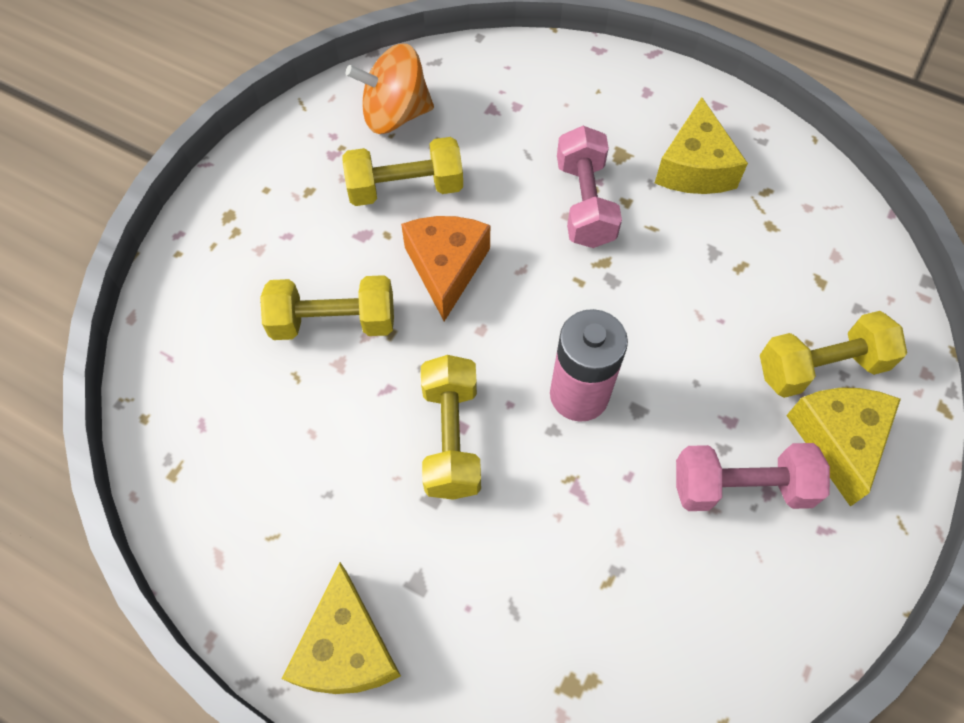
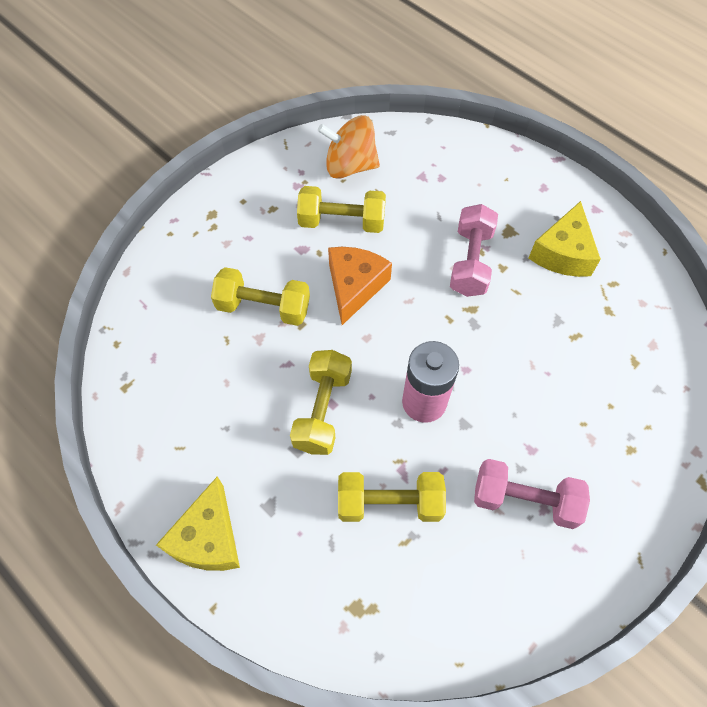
camera: 15 degrees right, 0 degrees up
yellow dumbbell [760,311,907,398] -> yellow dumbbell moved to [338,472,446,522]
yellow cheese [786,388,901,507] -> none

